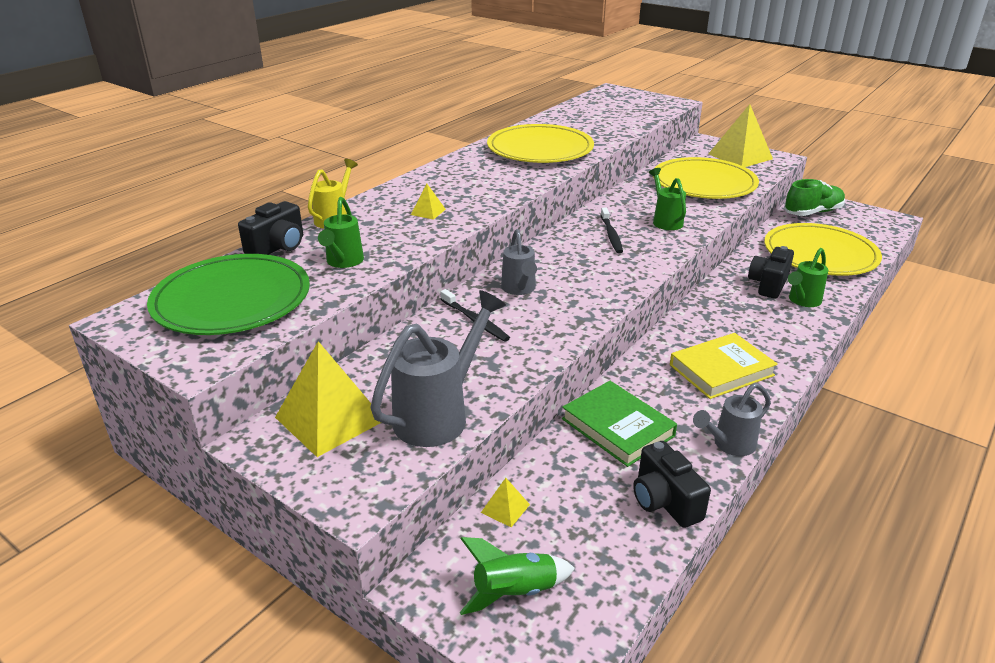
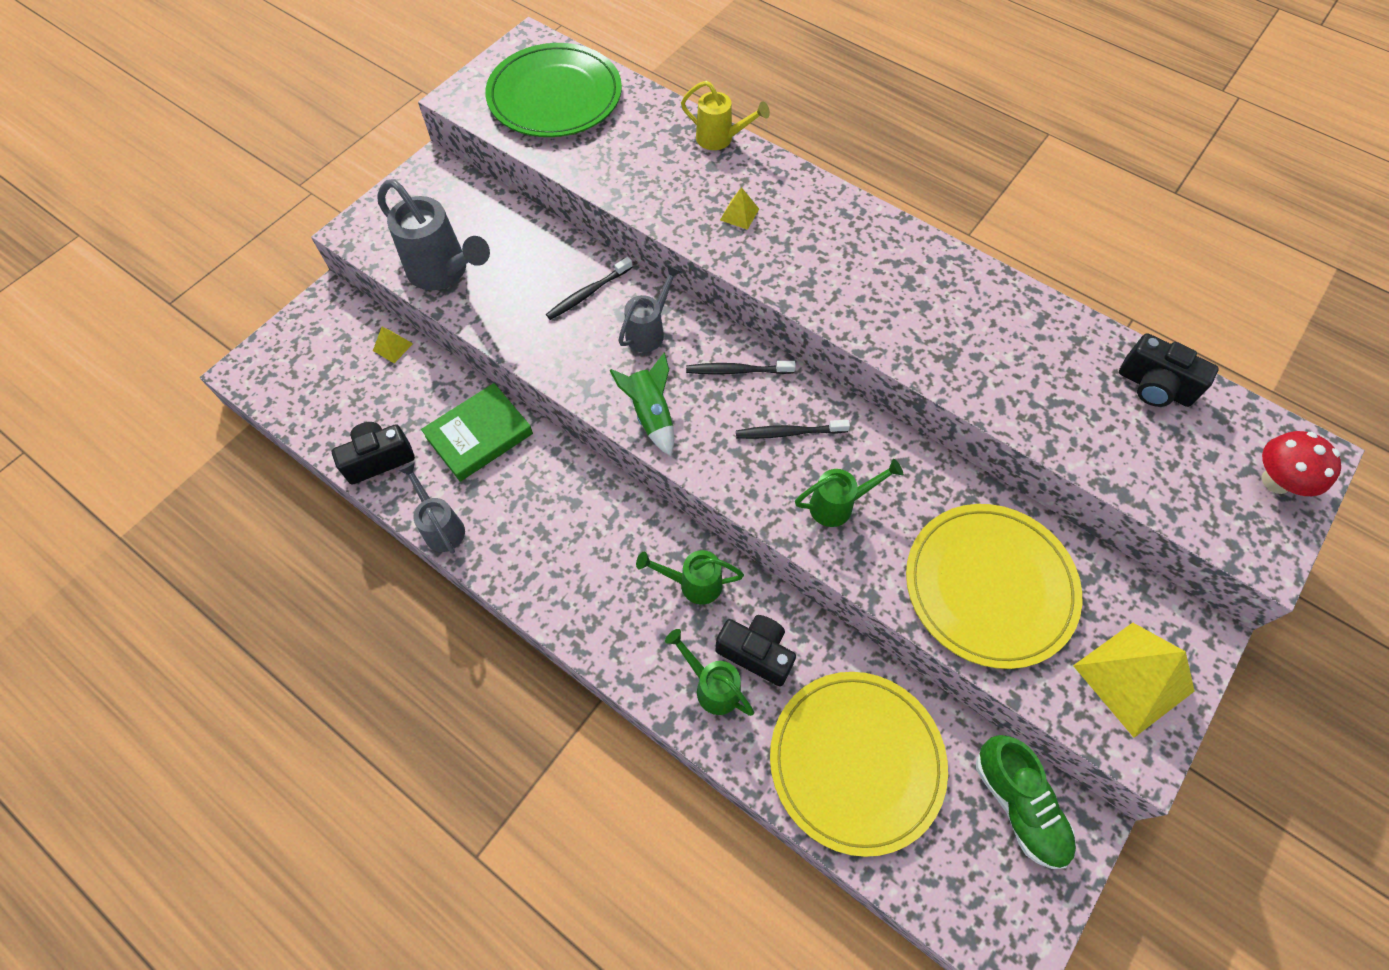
camera: 90 degrees right, 30 degrees up
black camera [238,201,303,255] -> black camera moved to [1119,333,1219,407]
yellow pyramid [275,341,381,457] -> none
green watering can [318,197,364,268] -> green watering can moved to [636,550,744,605]
green rocket [460,537,575,615] -> green rocket moved to [609,353,674,456]
yellow plate [487,124,594,163] -> none
grey watering can [501,229,537,295] -> grey watering can turned 135 degrees clockwise [618,264,682,352]
yellow book [670,333,778,399] -> none
none -> black toothbrush [686,361,796,375]
none -> red mushroom [1262,431,1341,496]

